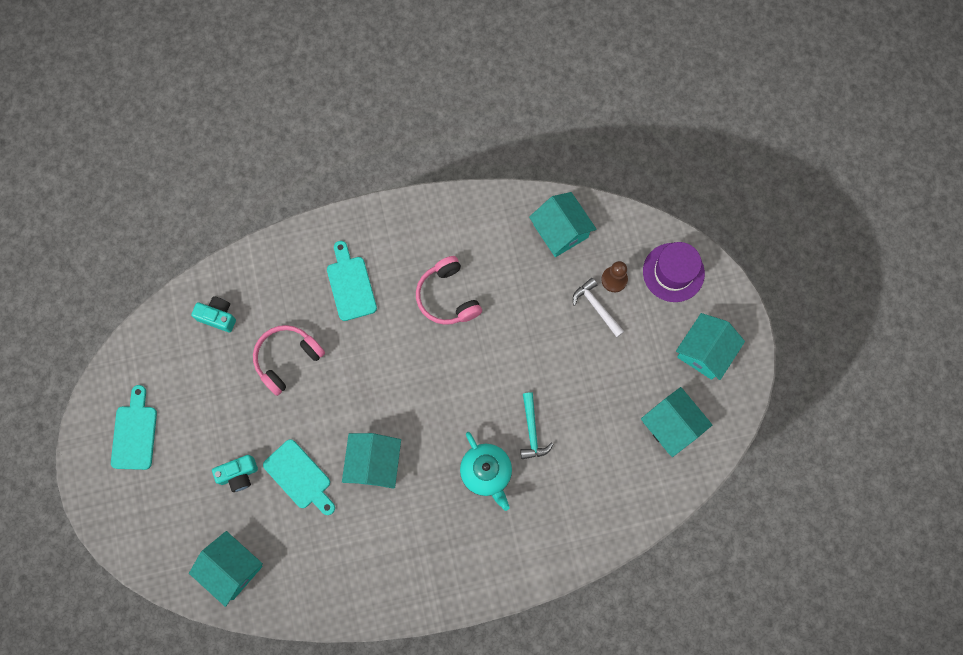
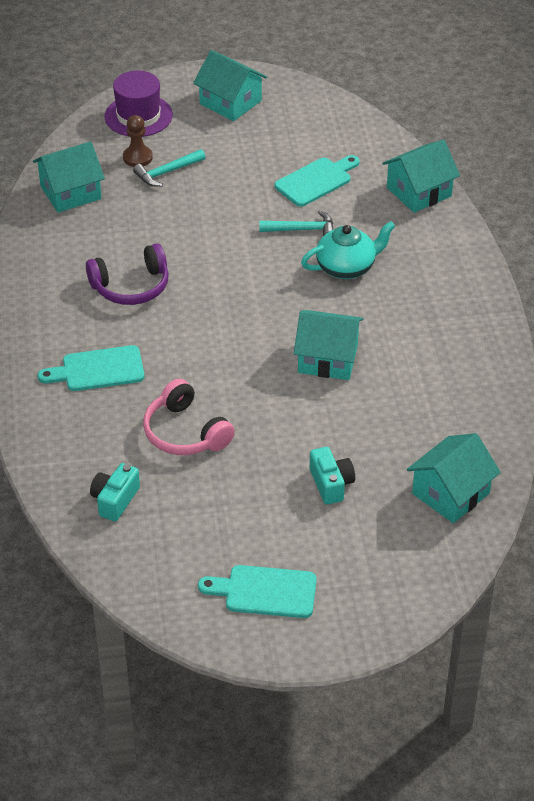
camera: 85 degrees left, 30 degrees down
turquoise cutting board [263,439,335,515] -> turquoise cutting board moved to [275,155,360,207]
pink headphones [416,256,482,325] -> purple headphones [86,243,169,305]
white hammer [573,278,624,337] -> turquoise hammer [133,149,205,187]
turquoise house [641,387,712,457] -> turquoise house moved to [382,139,460,213]

